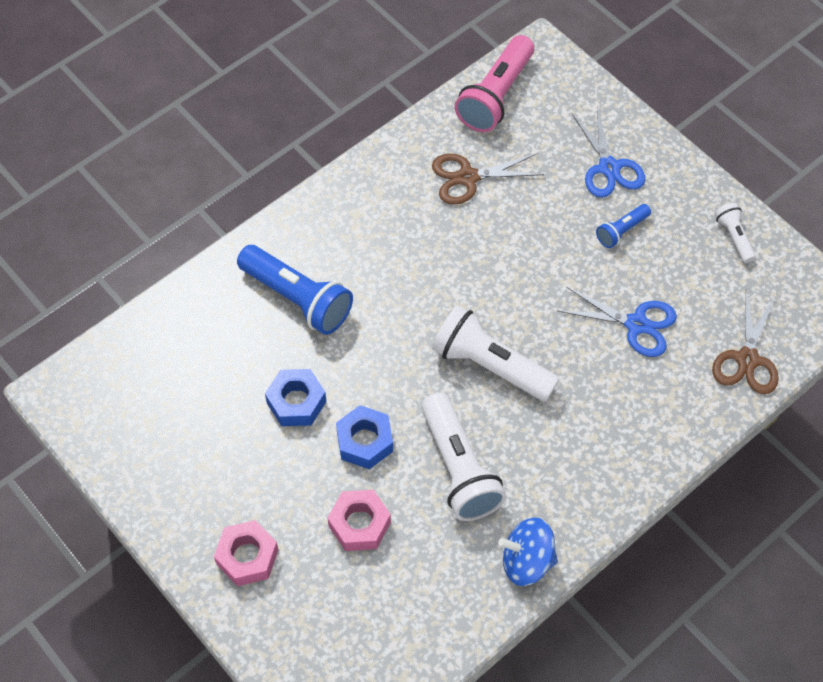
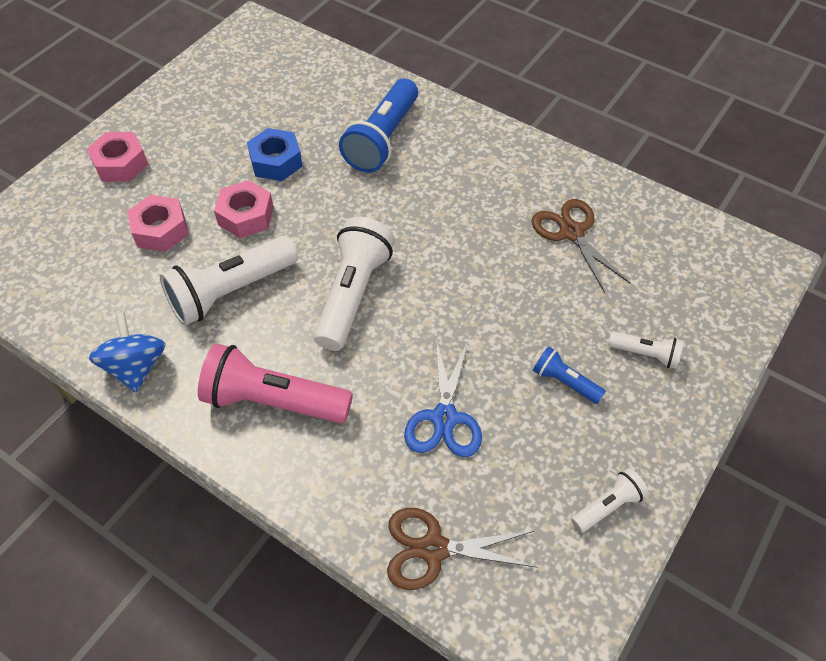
camera: 75 degrees right, 5 degrees down
blue nut [336,405,393,469] -> pink nut [214,180,274,238]
pink flashlight [454,35,534,132] -> pink flashlight moved to [198,344,353,424]
blue scissors [572,107,645,198] -> white flashlight [608,331,684,369]

